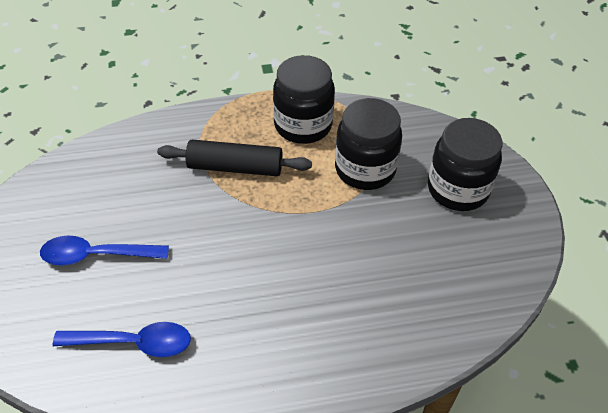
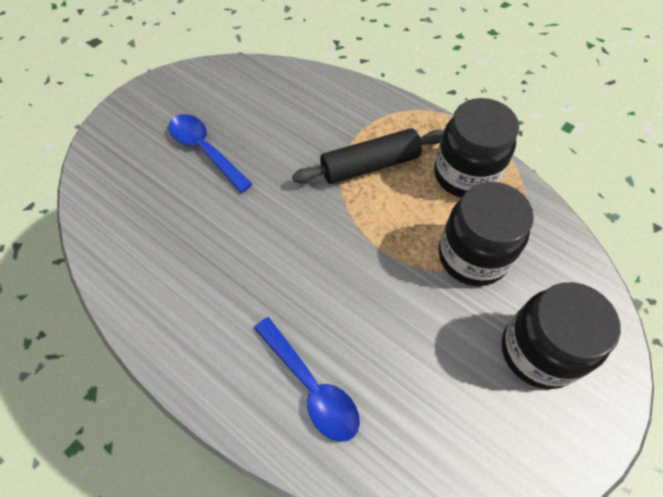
camera: 50 degrees right, 10 degrees up
blue spoon [53,322,191,357] -> blue spoon moved to [254,317,360,442]
black rolling pin [157,139,312,176] -> black rolling pin turned 75 degrees counterclockwise [292,128,444,184]

